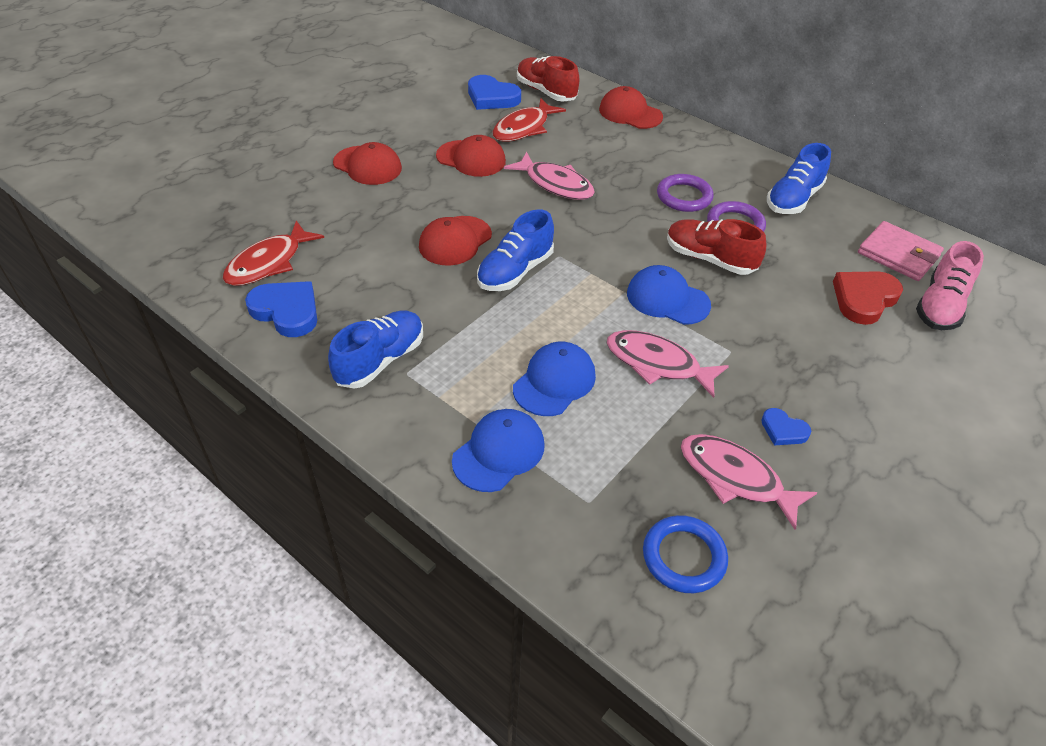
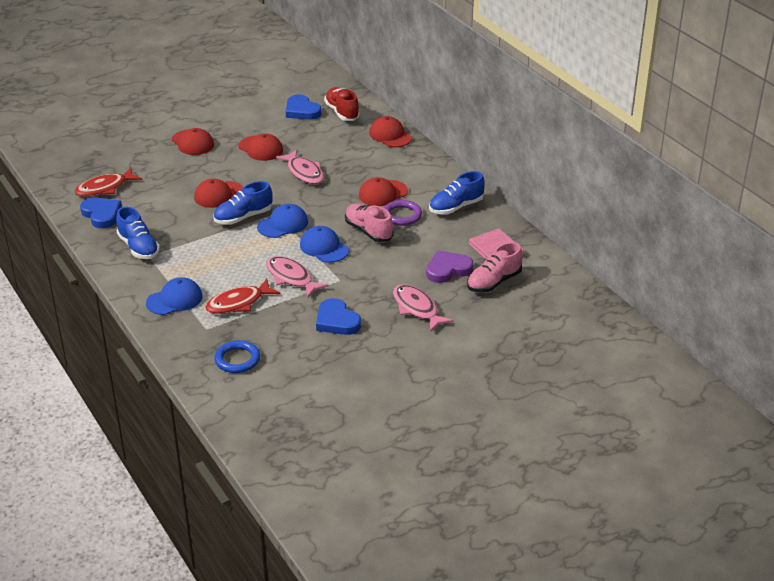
camera: 20 degrees right, 10 degrees down
blue shoe [328,310,423,389] -> blue shoe turned 90 degrees clockwise [116,207,160,259]
red fish [492,98,566,142] -> red fish moved to [205,279,280,314]
blue cap [513,342,596,416] -> blue cap moved to [257,204,308,238]
purple ring [657,174,714,212] -> red cap [359,177,408,206]
red shoe [667,219,766,275] -> pink shoe [345,204,393,242]
pink fish [681,434,818,530] -> pink fish moved to [393,284,454,332]
blue heart [761,408,811,446] -> blue heart [316,298,361,335], size x1.80
red heart [833,271,903,325] -> purple heart [426,251,473,283]

